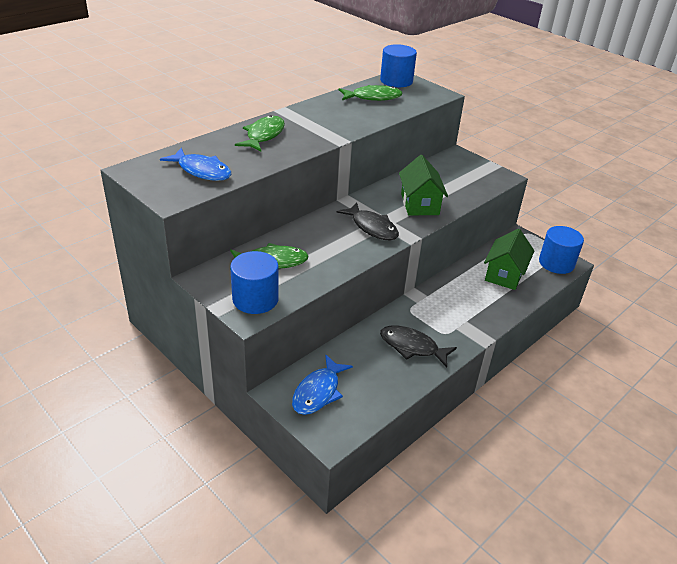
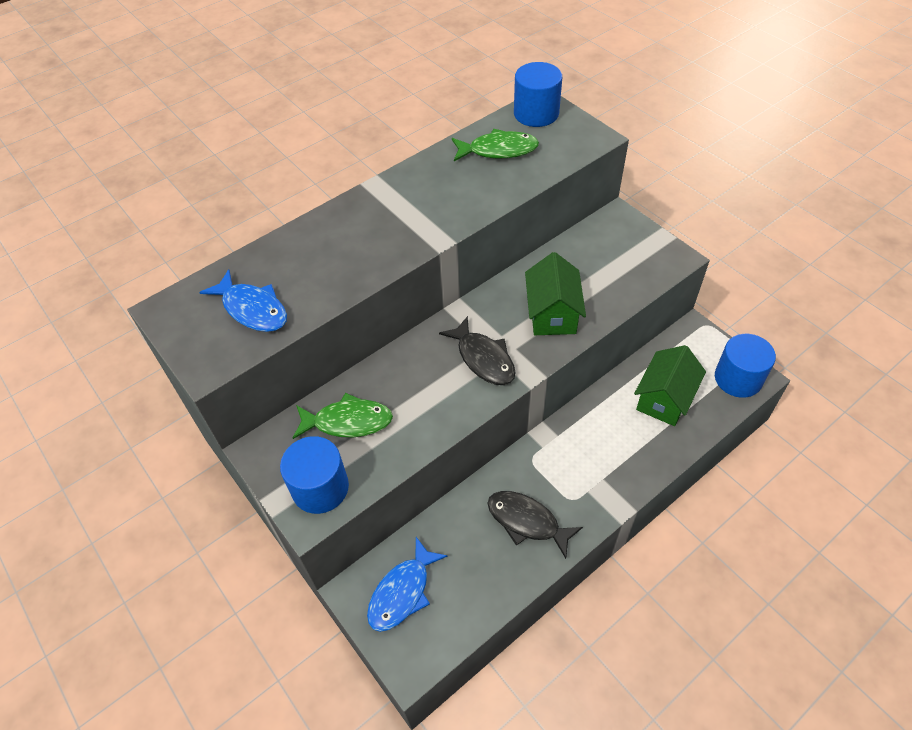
camera: 10 degrees right, 15 degrees up
green fish [235,115,285,152] -> none

